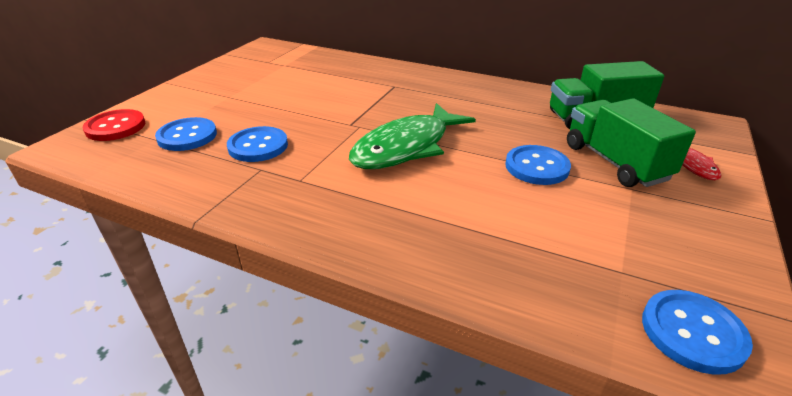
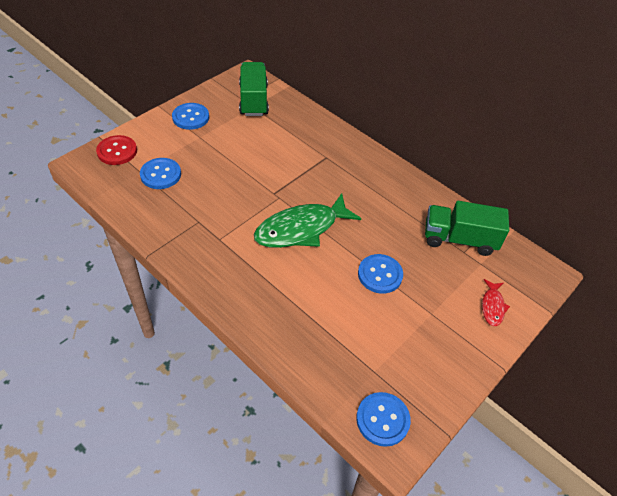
camera: 15 degrees right, 15 degrees up
blue button [227,126,288,162] -> blue button moved to [172,103,209,130]
green truck [567,98,696,187] -> green truck moved to [239,62,269,116]

